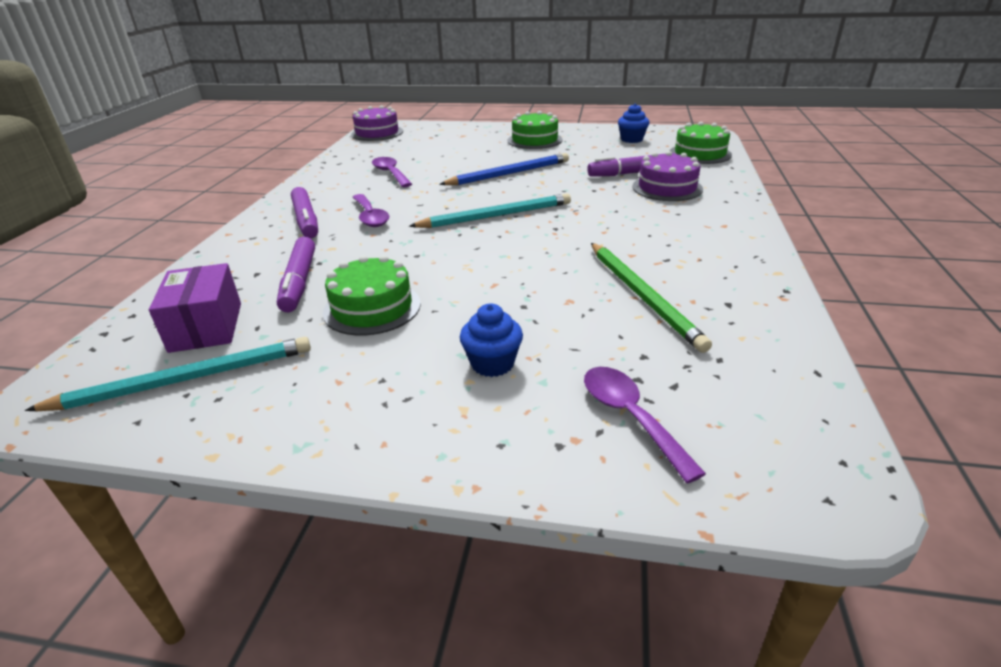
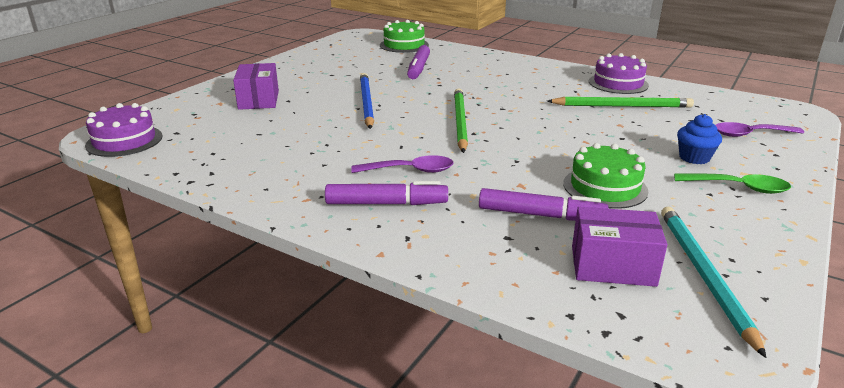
camera: 70 degrees left, 5 degrees down
purple spoon [372,157,412,187] -> none
turquoise pencil [409,193,571,228] -> green pencil [454,88,468,153]
green cake [508,111,563,149] -> none
blue cupcake [618,104,649,143] -> none
purple cake [632,151,703,201] -> purple cake moved to [589,53,649,94]
none -> purple box [233,63,279,110]
none -> green spoon [674,173,791,194]

